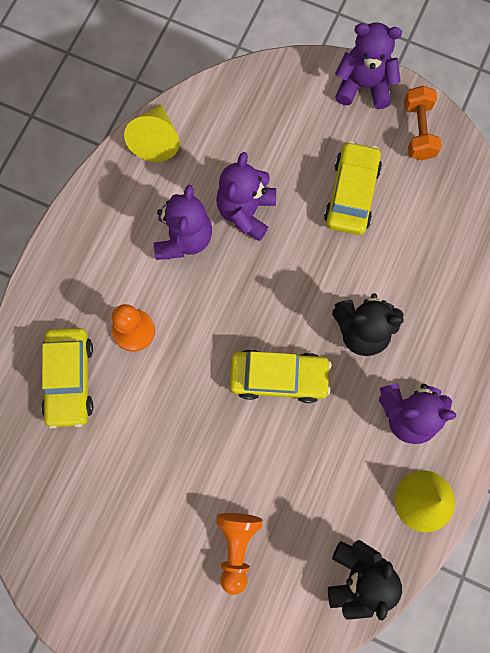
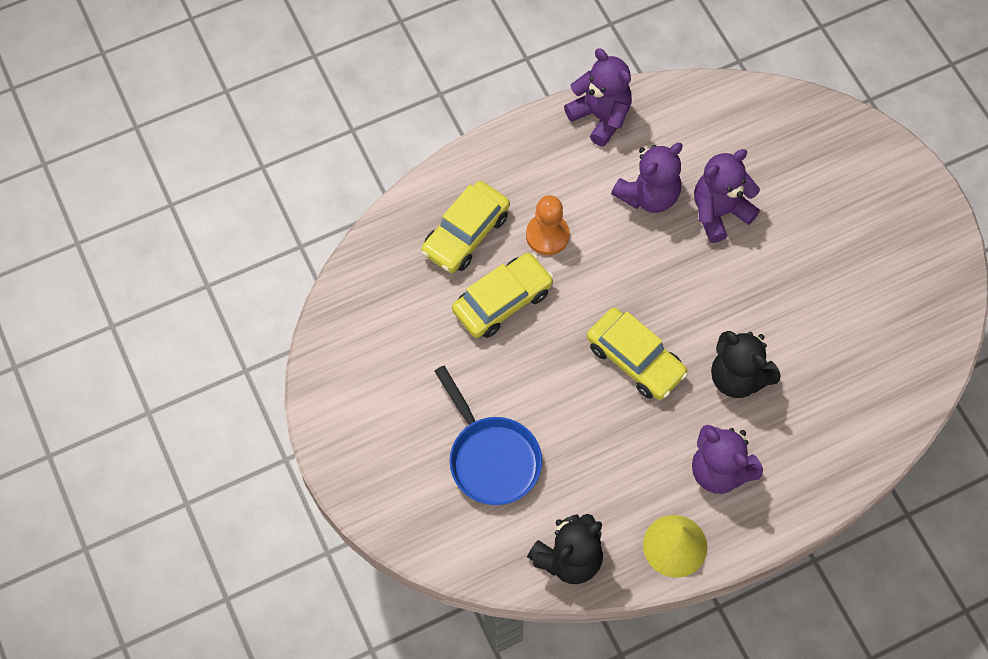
camera: 40 degrees right, 10 degrees down
yellow cone [124,105,179,162] -> none
orange pawn [216,513,262,595] -> blue pan [434,366,542,505]
yellow car [324,141,382,235] -> yellow car moved to [452,253,554,338]
purple teddy bear [335,22,402,109] -> purple teddy bear moved to [564,48,632,147]
orange dumbbell [404,86,442,160] -> none

